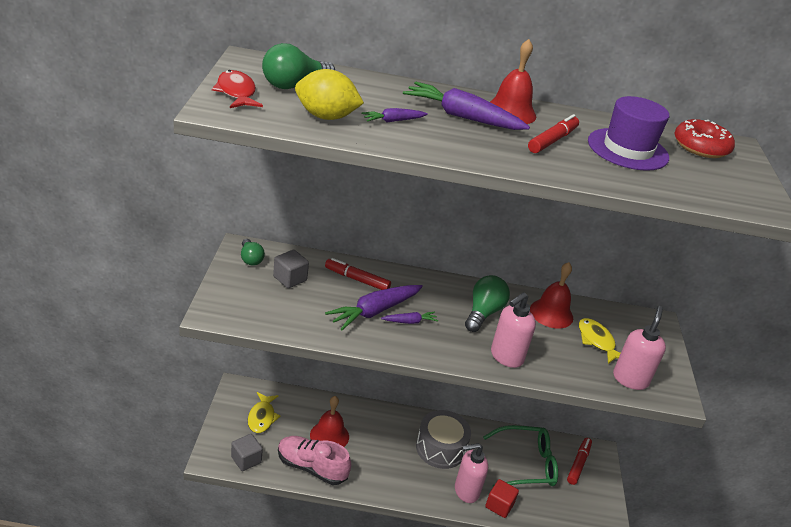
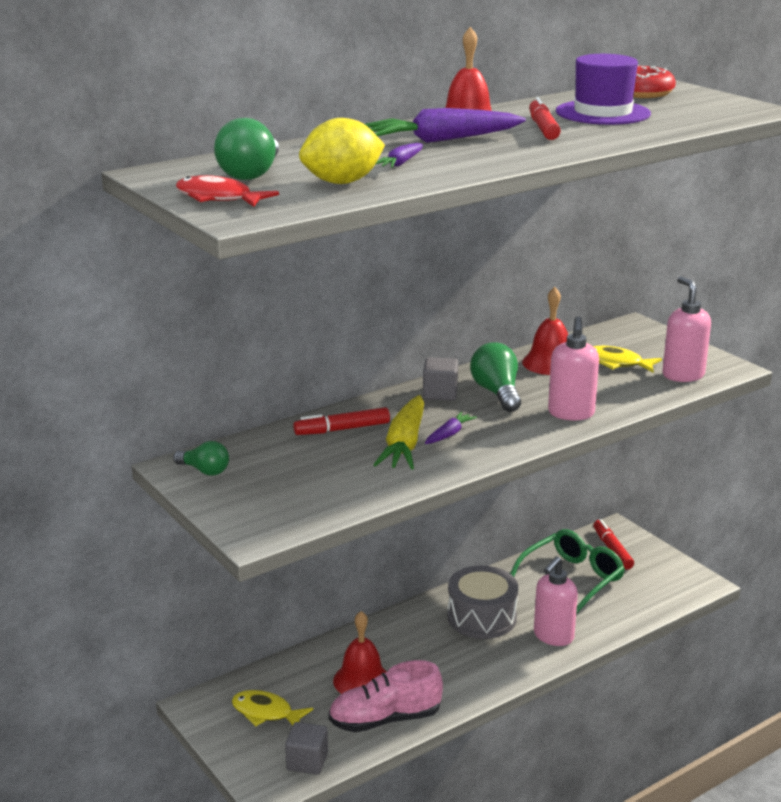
camera: 35 degrees left, 10 degrees down
yellow fish [248,392,280,433] -> yellow fish turned 150 degrees clockwise [232,690,313,727]
grey cube [273,250,309,288] -> grey cube moved to [423,357,458,401]
purple carrot [325,285,423,330] -> yellow carrot [373,395,424,470]
red cube [485,479,519,518] -> none

